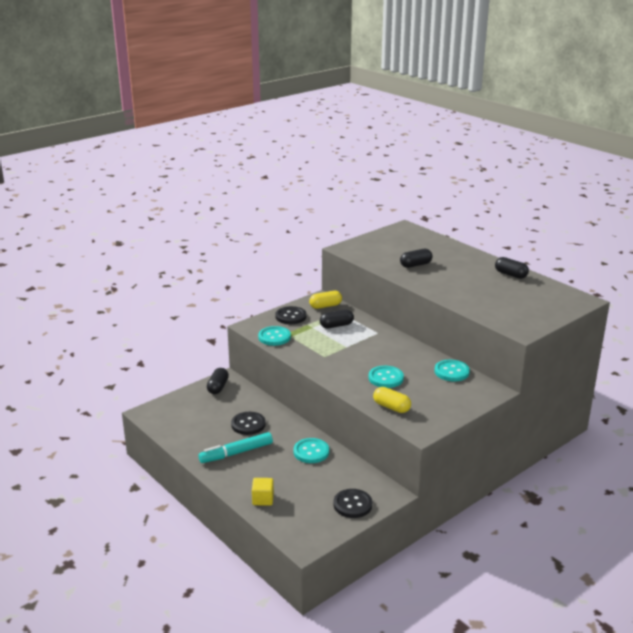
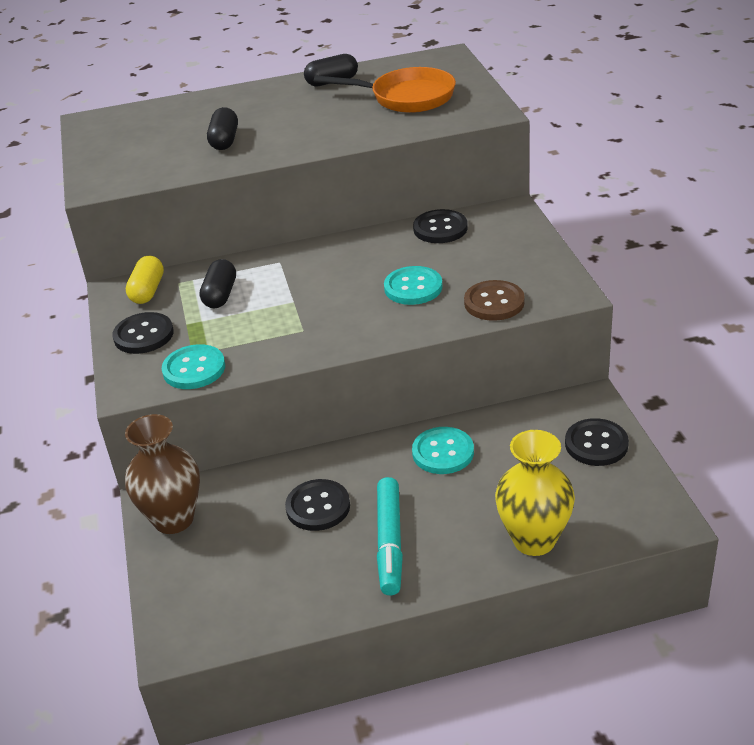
camera: 60 degrees left, 10 degrees up
black capsule [207,368,229,394] -> brown vase [125,414,200,534]
yellow cube [252,478,274,506] -> yellow vase [495,430,575,556]
yellow capsule [373,387,411,413] -> brown button [464,280,525,321]
turquoise button [434,360,470,382] -> black button [413,209,468,243]
none -> orange pan [314,67,456,113]

